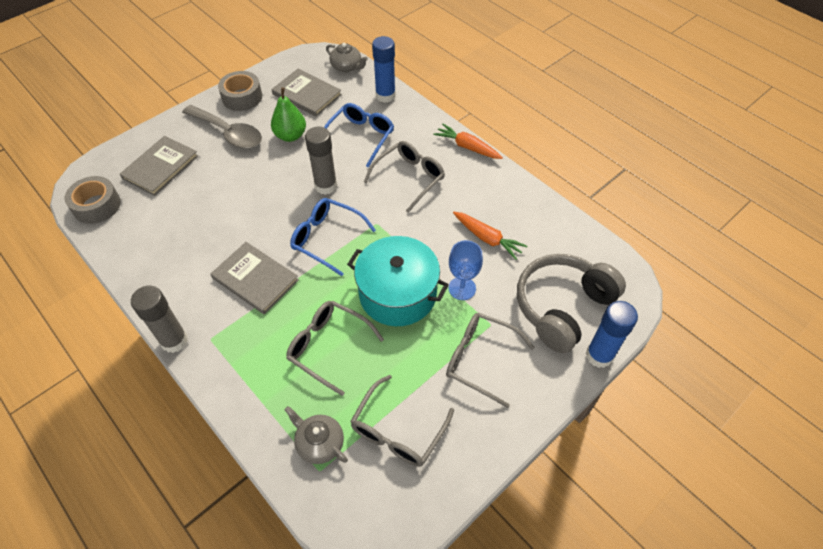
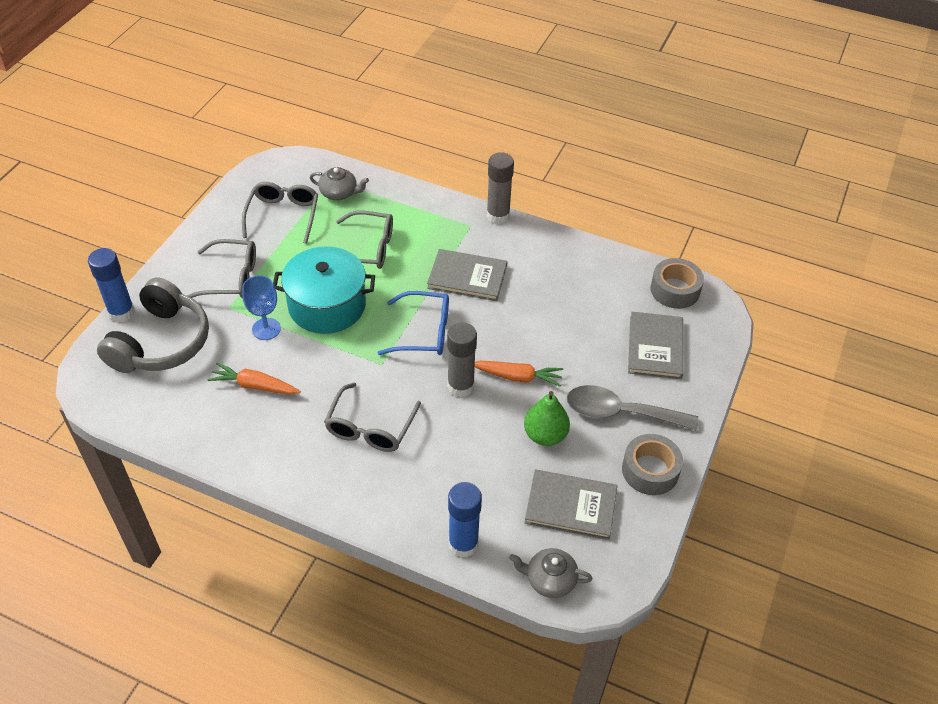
camera: 155 degrees right, 5 degrees down
blue glasses [324,103,394,168] -> none
orange carrot [434,124,503,159] -> orange carrot moved to [475,361,563,387]

